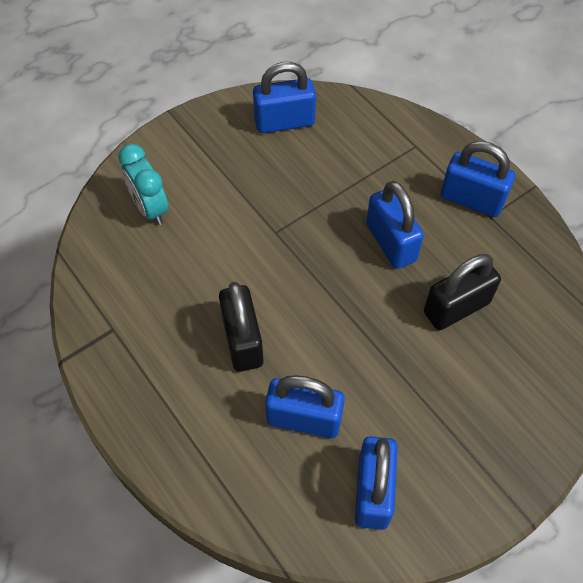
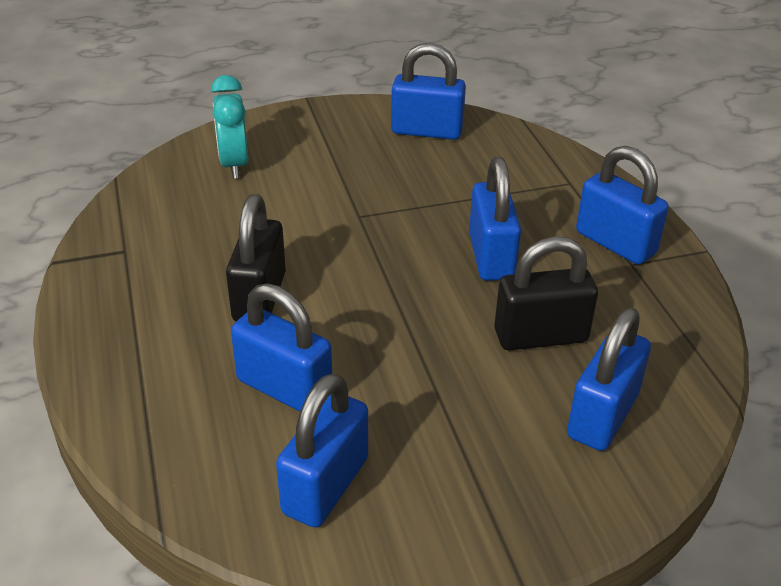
camera: 20 degrees right, 20 degrees down
none -> blue padlock [567,308,651,451]

